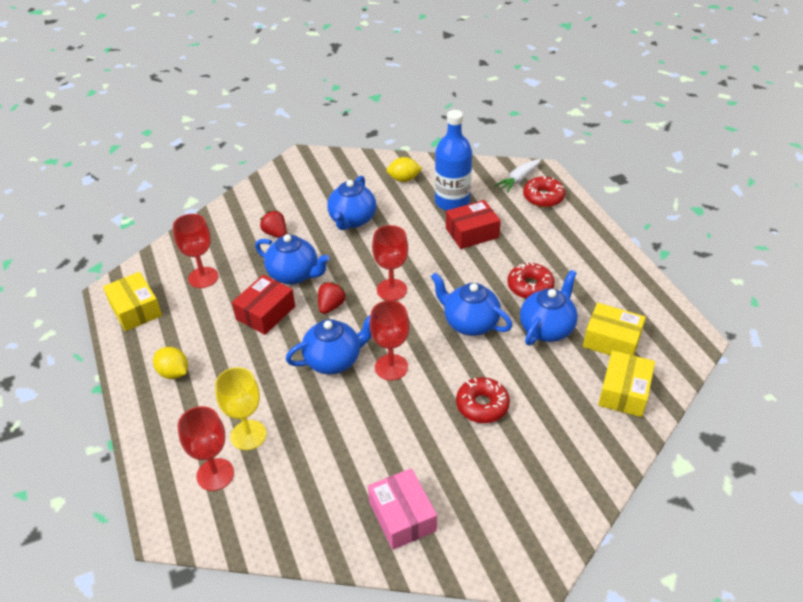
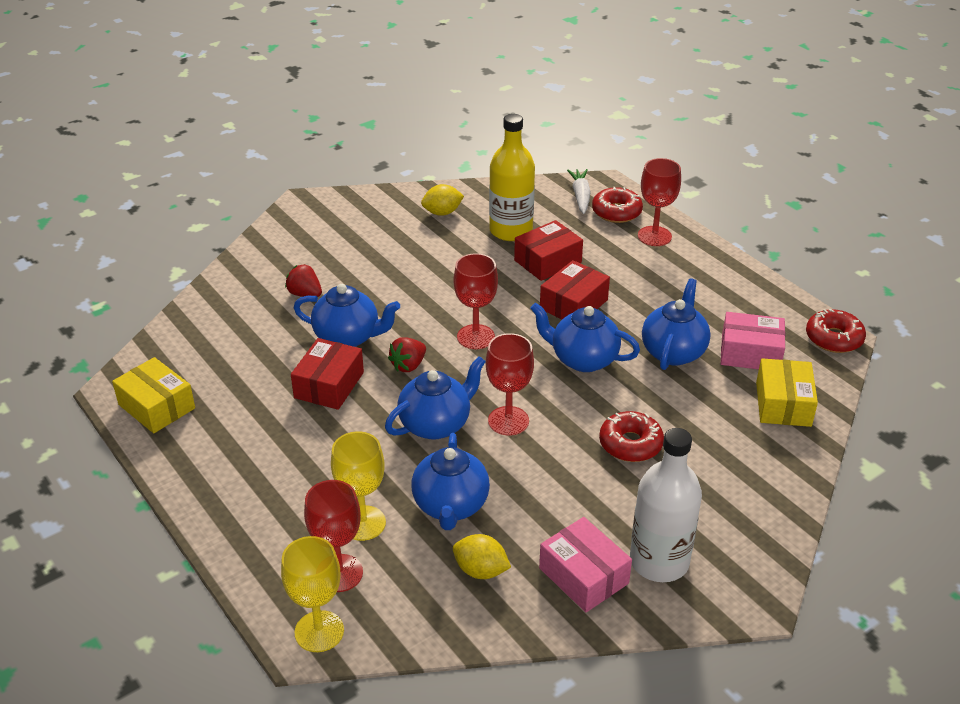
camera: 15 degrees left, 5 degrees down
yellow lemon [153,347,188,379] -> yellow lemon moved to [453,534,511,579]
red goblet [173,214,218,288] -> red goblet moved to [638,158,681,246]
red strawberry [318,282,346,314] -> red strawberry turned 150 degrees counterclockwise [388,337,426,372]
blue teapot [327,175,376,230] -> blue teapot moved to [411,433,490,530]
blue bottle [435,110,472,211] -> yellow bottle [489,114,535,241]
white carrot [494,159,541,193] -> white carrot turned 150 degrees clockwise [567,169,591,214]
red donut [508,262,555,299] -> red donut moved to [806,309,866,353]
yellow box [583,303,646,356] -> pink box [721,312,785,369]
none -> yellow goblet [281,536,344,652]
none -> red box [540,260,610,319]
none -> white bottle [630,428,702,582]

